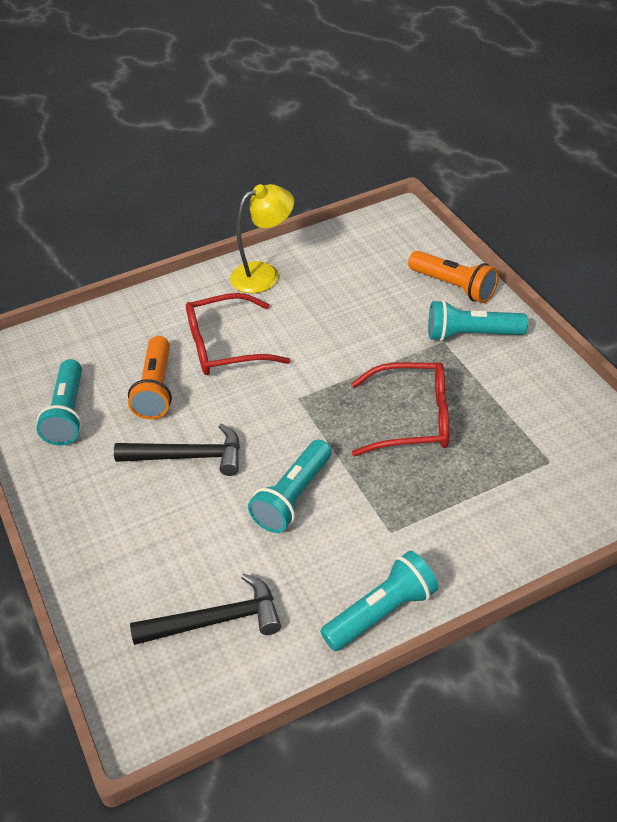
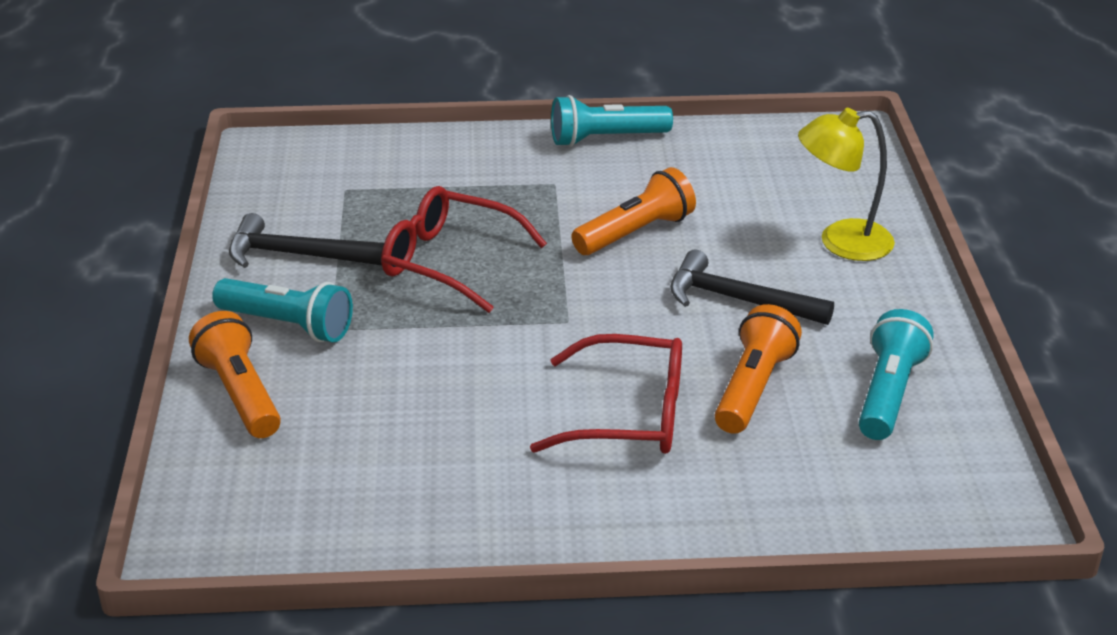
camera: 160 degrees left, 10 degrees down
black hammer [130,573,281,645] -> black hammer moved to [229,213,384,268]
yellow lamp [230,184,294,293] -> yellow lamp moved to [798,108,895,261]
turquoise flashlight [248,439,332,533] -> orange flashlight [571,167,696,255]

